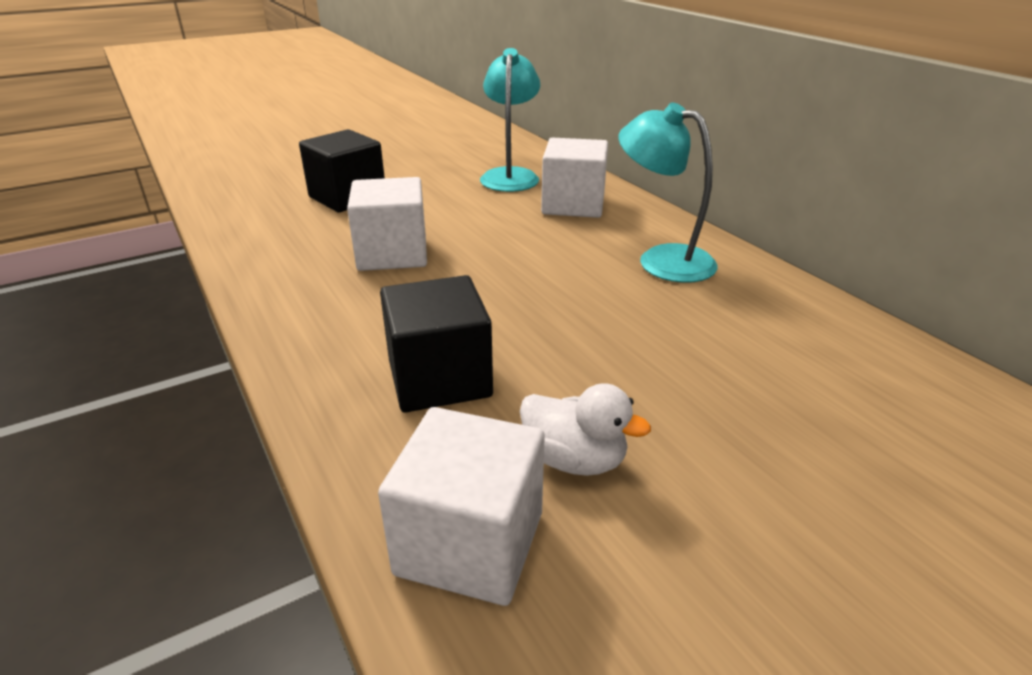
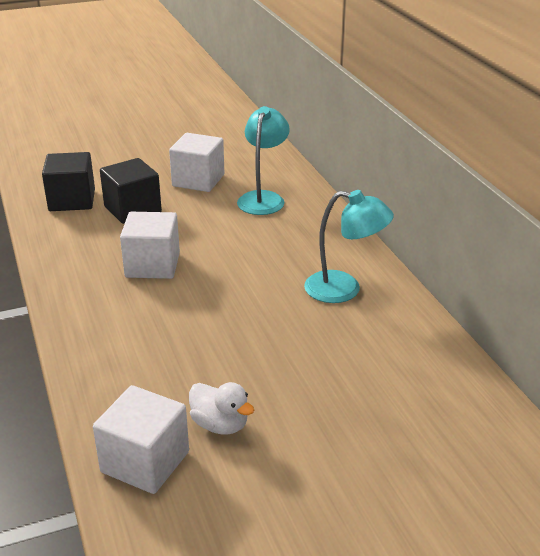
camera: 10 degrees right, 0 degrees up
black cube [380,275,493,413] -> black cube moved to [42,152,95,211]
white cube [541,138,608,218] -> white cube moved to [169,133,224,192]
turquoise lamp [618,103,718,283] -> turquoise lamp turned 150 degrees clockwise [304,190,394,303]

